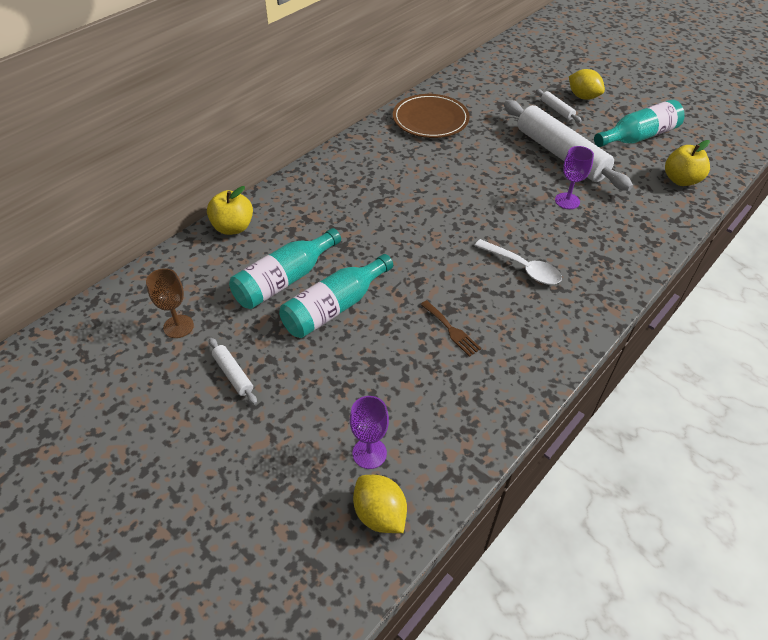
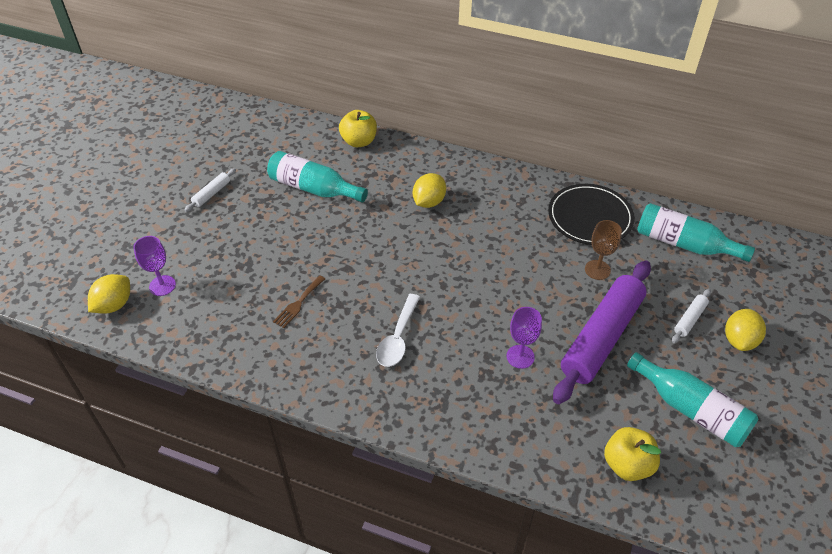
camera: 70 degrees right, 0 degrees up
brown goblet [146,268,194,338] -> brown goblet moved to [585,220,622,280]
turquoise bottle [279,254,393,338] -> turquoise bottle moved to [637,203,755,262]
brown plate [393,94,470,138] -> black plate [548,184,635,245]
white rolling pin [504,100,633,191] -> purple rolling pin [553,261,651,404]
none -> yellow lemon [413,173,446,208]

